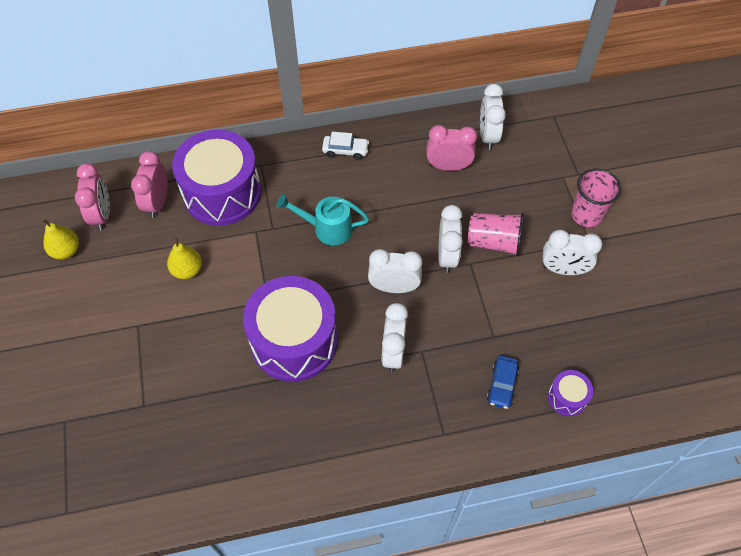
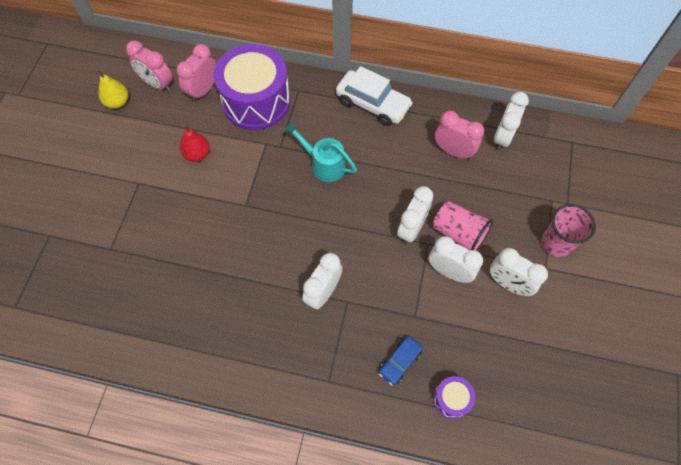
camera: 25 degrees right, 5 degrees up
pink clock [75,163,110,231] -> pink clock turned 105 degrees clockwise [126,41,172,92]
yellow pear [167,237,202,279] -> red pear [180,124,210,162]
purple drum [243,276,338,382] -> none
white car [322,132,369,160] -> white car [336,66,413,126], size x1.79
white clock [368,249,422,293] -> white clock moved to [429,236,483,283]

